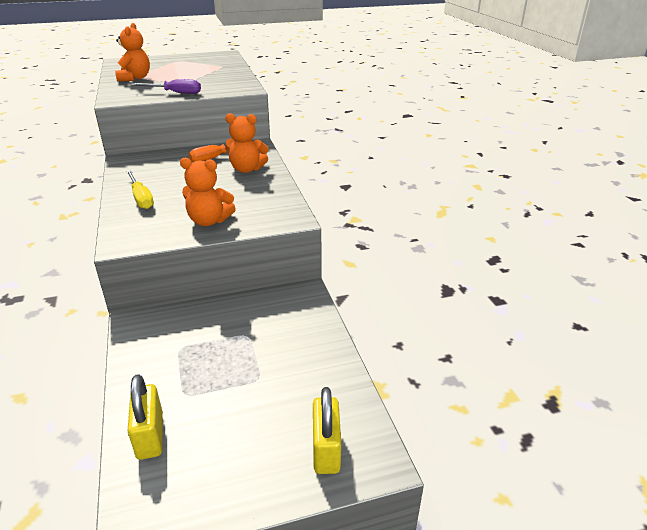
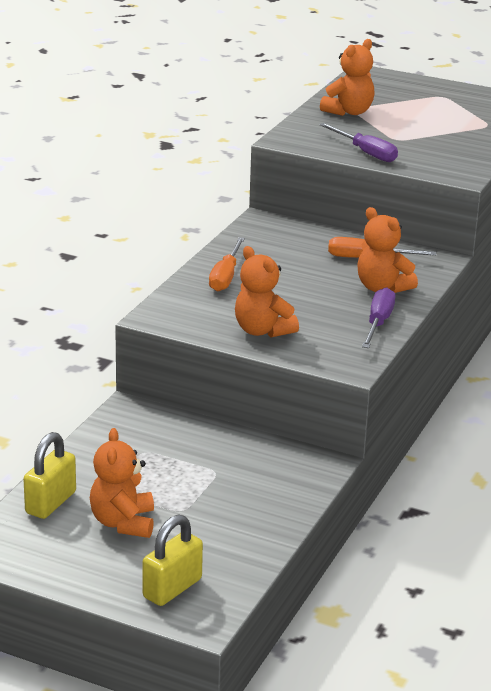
camera: 40 degrees right, 5 degrees down
yellow screwdriver [126,170,154,209] -> orange screwdriver [209,237,245,292]
none -> orange teddy bear [90,428,154,538]
none -> purple screwdriver [362,287,395,348]

